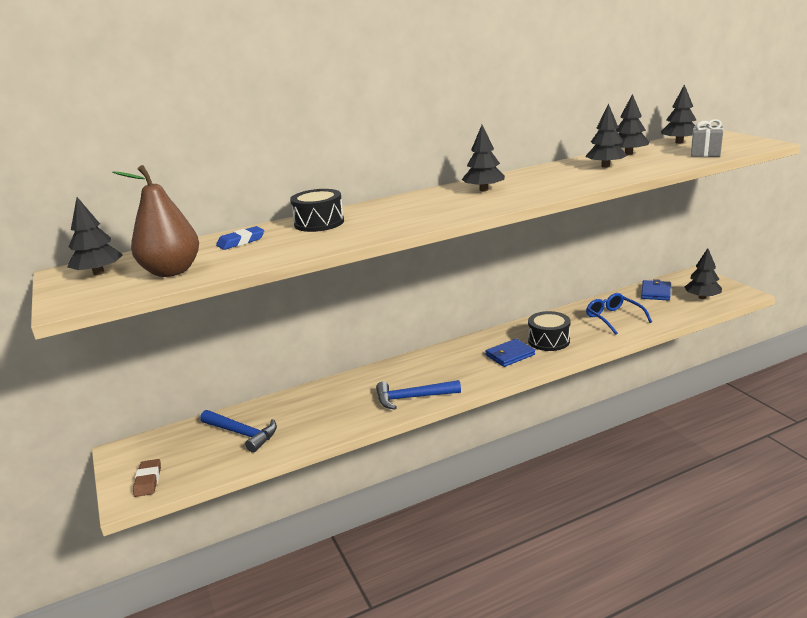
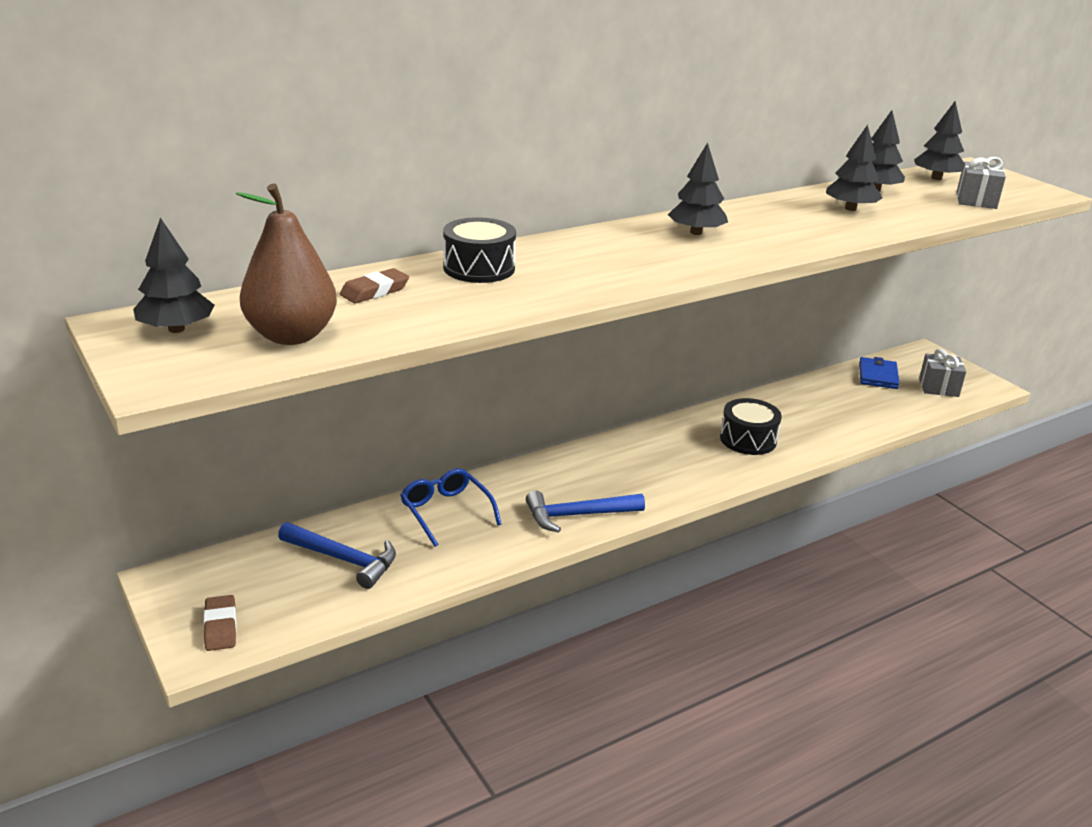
camera: 10 degrees left, 5 degrees up
blue eraser [216,226,264,250] -> brown eraser [340,268,409,303]
blue wallet [485,339,535,367] -> none
blue glasses [586,293,652,335] -> blue glasses moved to [400,468,502,547]
black tree [684,248,722,299] -> grey gift [919,349,966,397]

